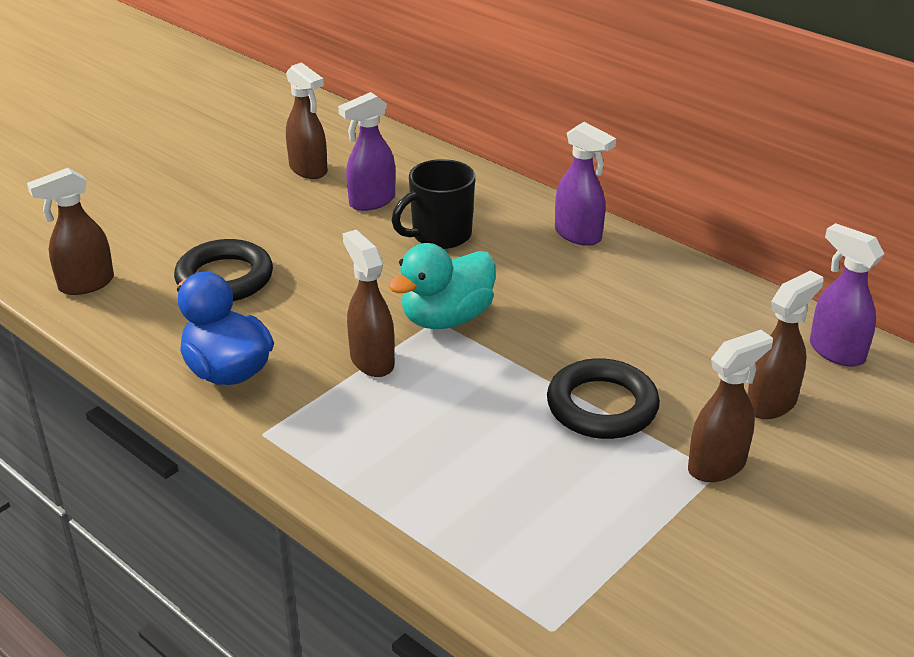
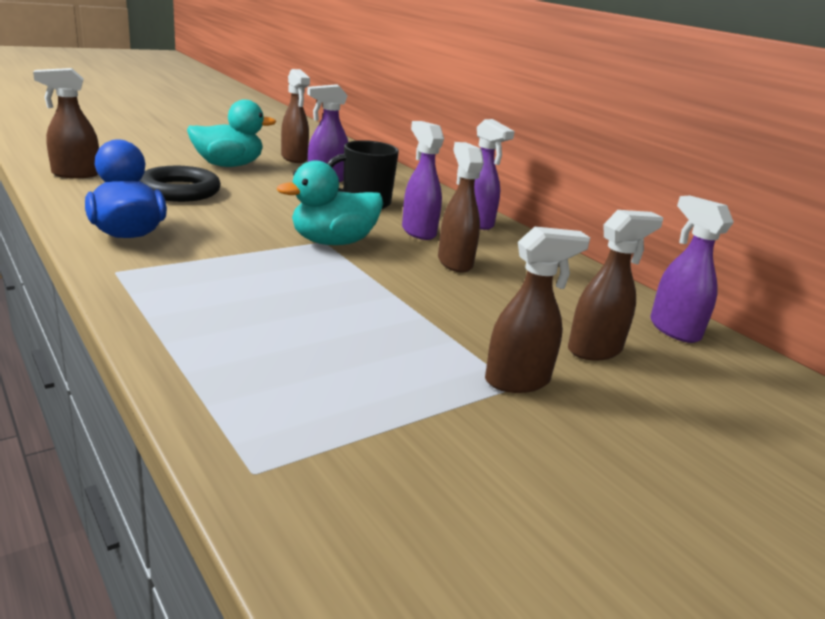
camera: 10 degrees right, 10 degrees down
brown spray bottle [343,230,395,377] -> brown spray bottle moved to [438,142,484,273]
black ring [547,358,660,439] -> none
none -> turquoise duck [187,99,277,167]
none -> purple spray bottle [402,121,444,240]

